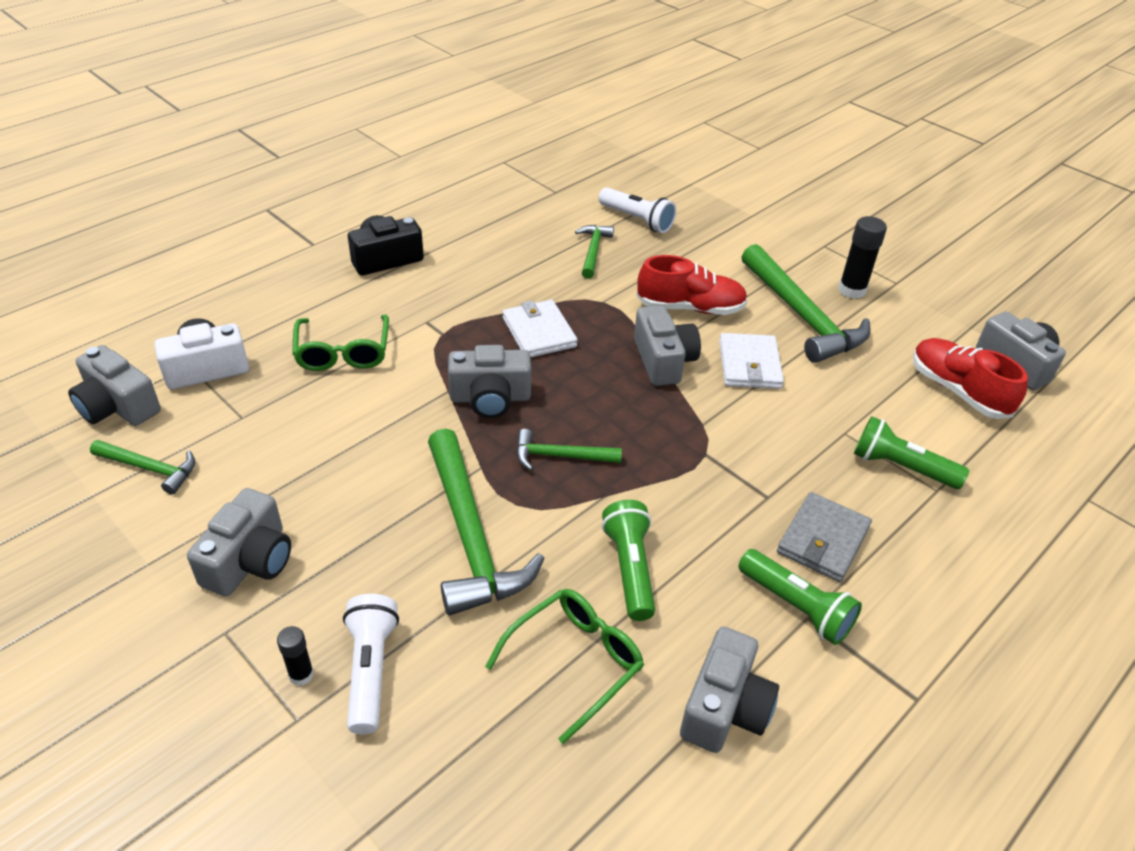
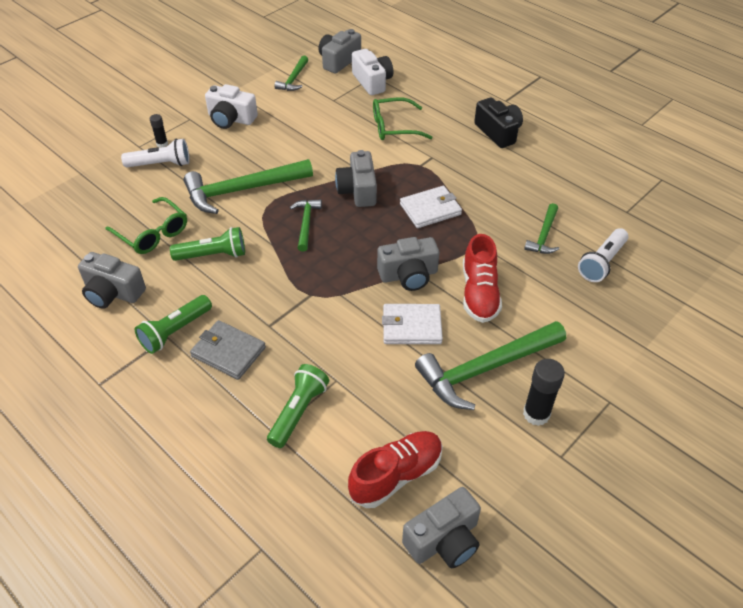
camera: 90 degrees right, 5 degrees up
grey camera [187,488,291,596] -> white camera [205,84,258,129]
green hammer [575,225,614,279] -> green hammer turned 105 degrees clockwise [524,203,559,254]

